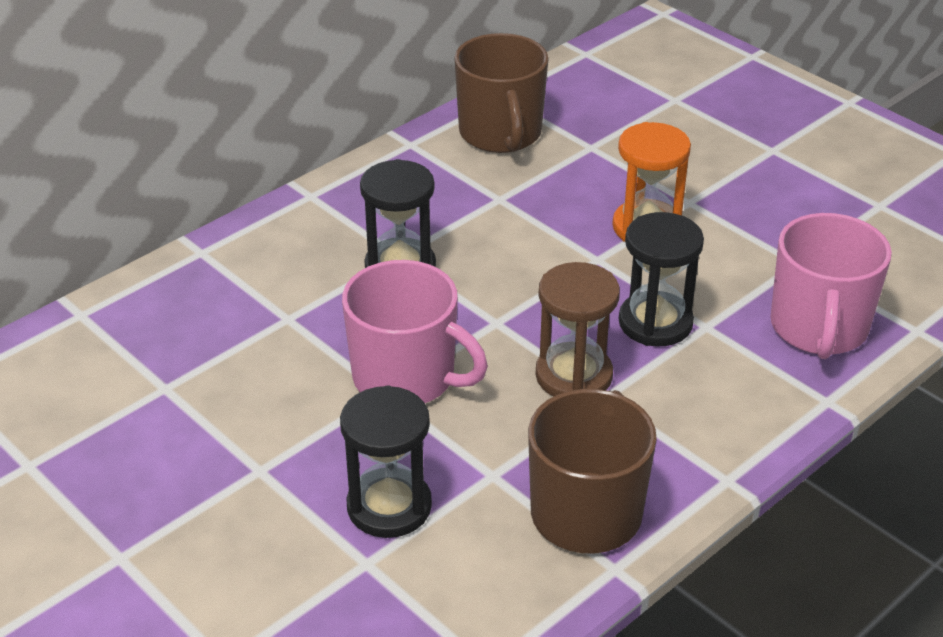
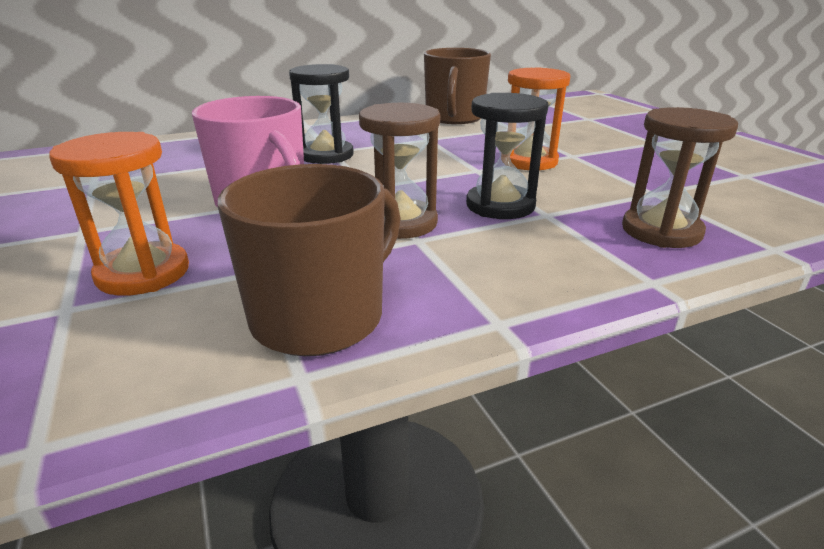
camera: 20 degrees right, 10 degrees down
black hourglass [340,385,432,538] -> orange hourglass [49,132,189,296]
pink mug [771,213,892,359] -> brown hourglass [622,107,738,248]

